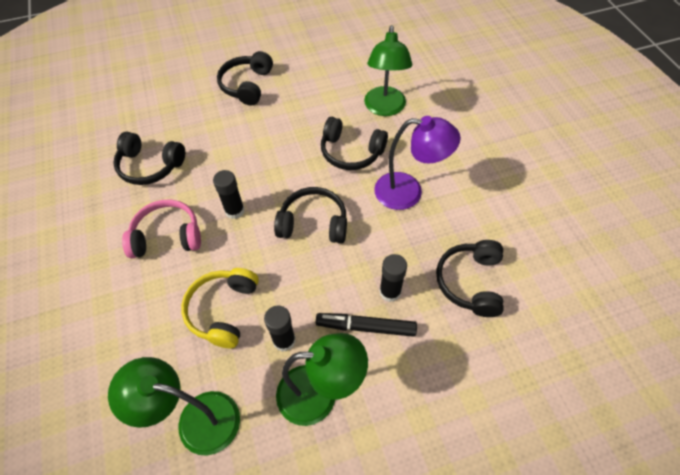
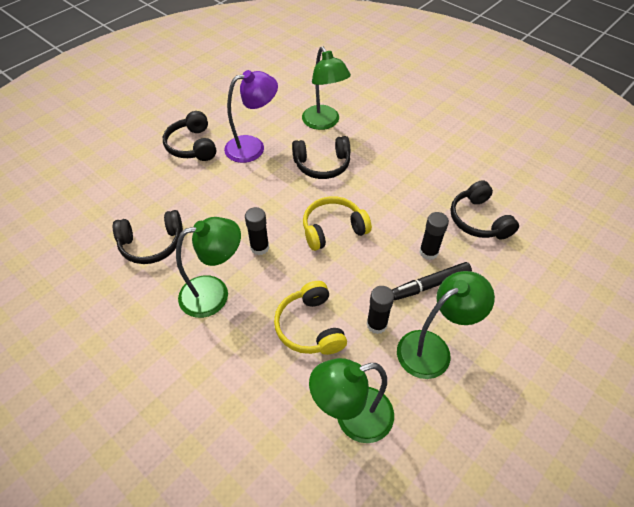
camera: 30 degrees left, 5 degrees down
pink headphones [122,200,201,259] -> green lamp [176,217,241,318]
black headphones [274,187,347,244] -> yellow headphones [303,196,372,251]
purple lamp [374,116,461,210] -> purple lamp moved to [224,70,278,163]

